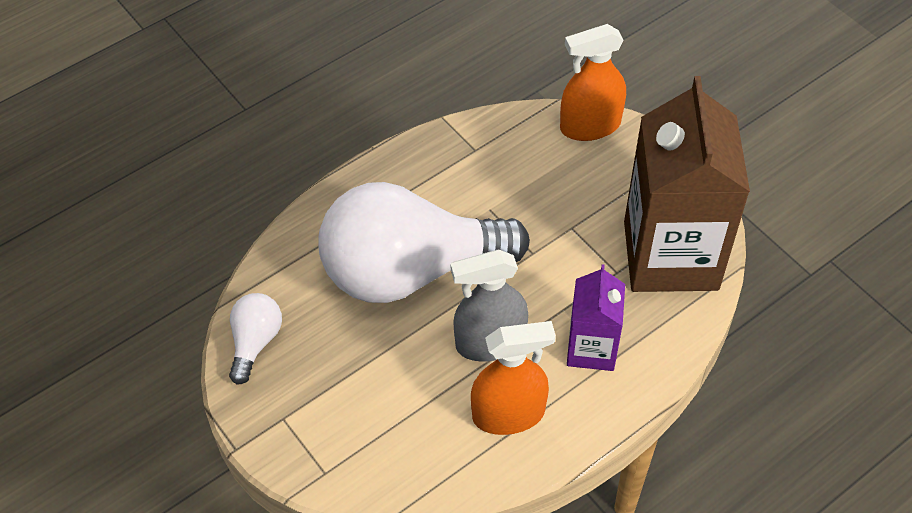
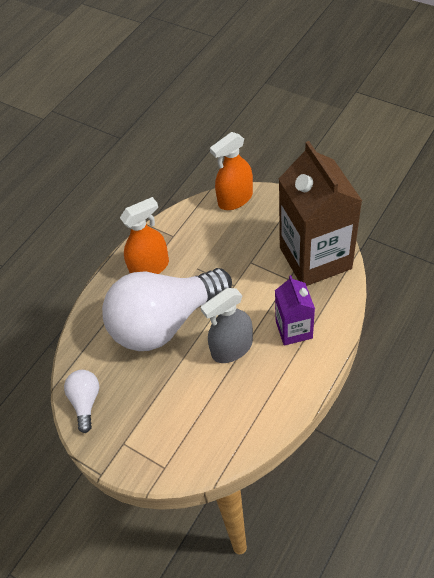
camera: 15 degrees left, 0 degrees up
orange spray bottle [471,321,556,435] -> orange spray bottle moved to [120,197,169,274]

